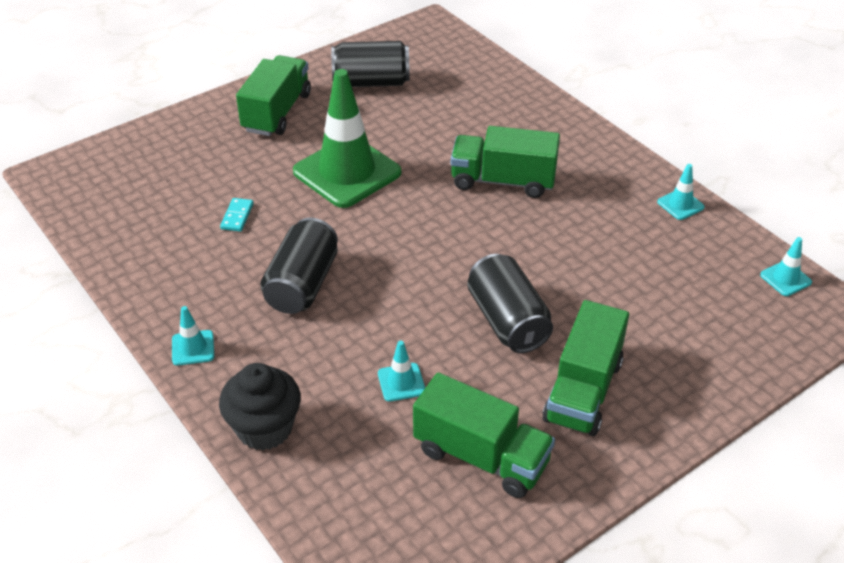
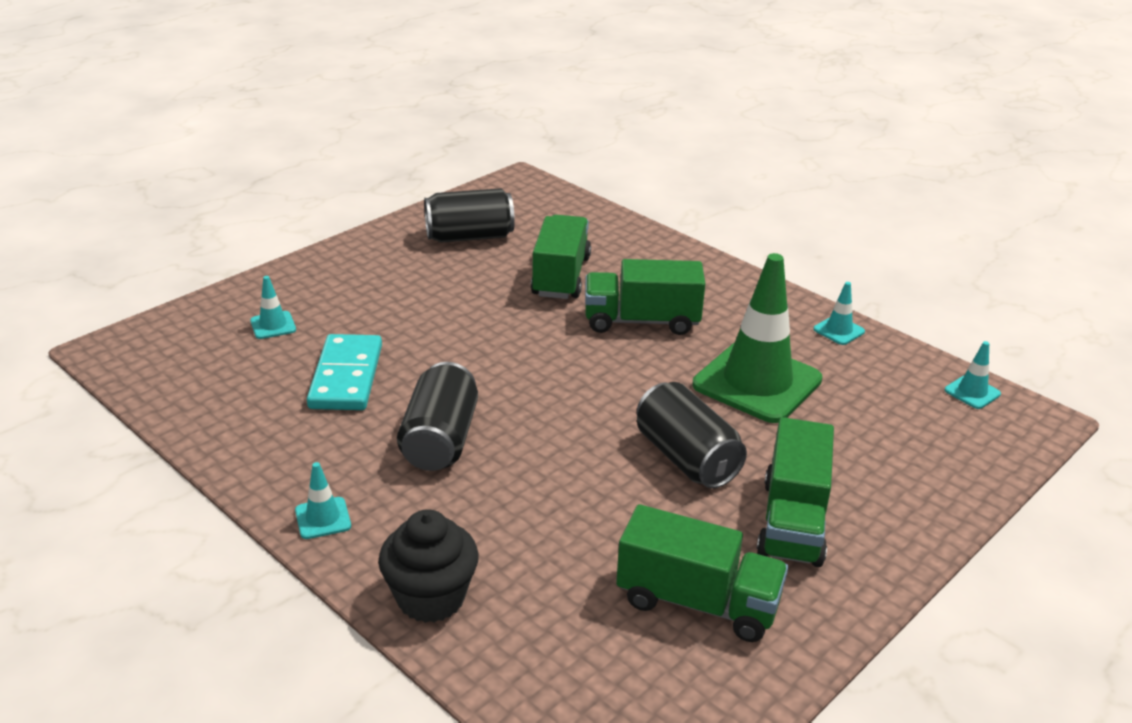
camera: 10 degrees left, 10 degrees down
turquoise domino [220,198,254,232] -> turquoise domino [307,334,382,410], size x2.21
green truck [236,55,311,136] -> green truck moved to [531,215,591,299]
green traffic cone [293,69,401,208] -> green traffic cone moved to [692,253,822,423]
turquoise traffic cone [378,340,425,402] -> turquoise traffic cone moved to [250,276,296,339]

